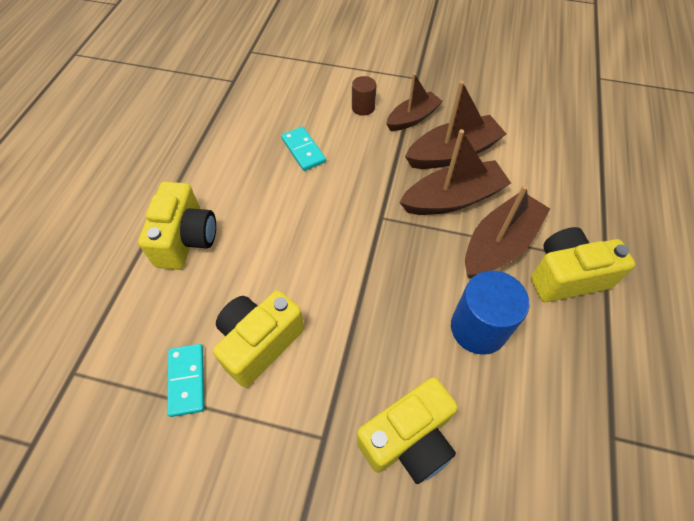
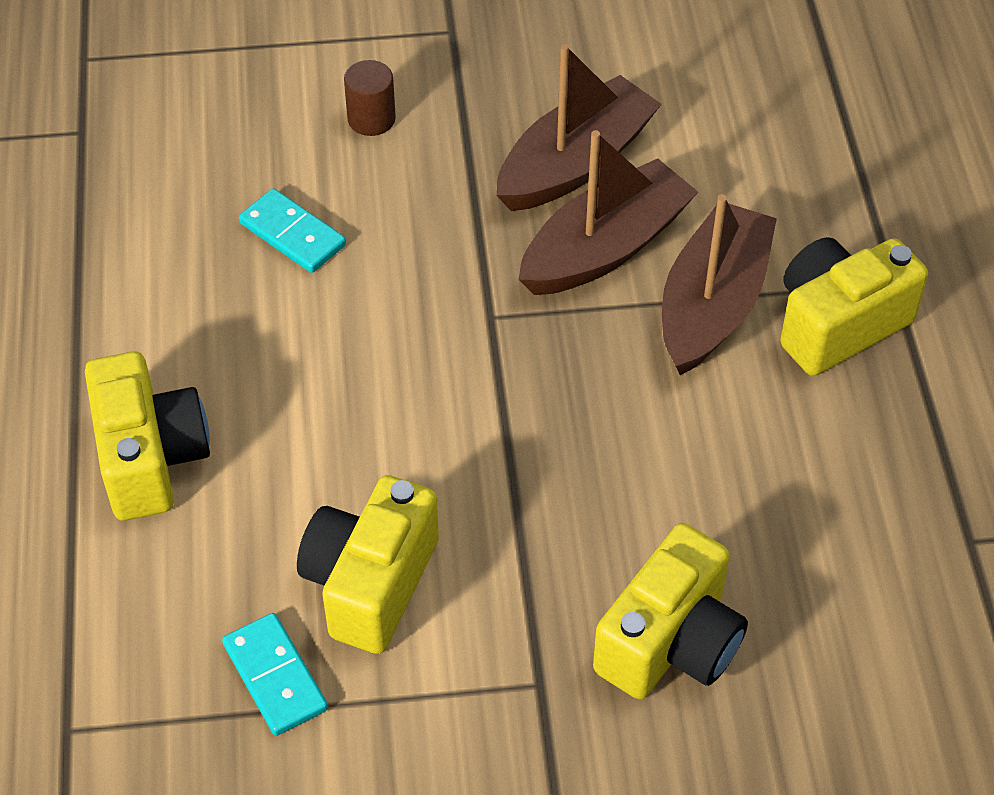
camera: 20 degrees left, 5 degrees down
brown boat [386,73,443,131] -> none
blue cylinder [451,271,529,355] -> none

